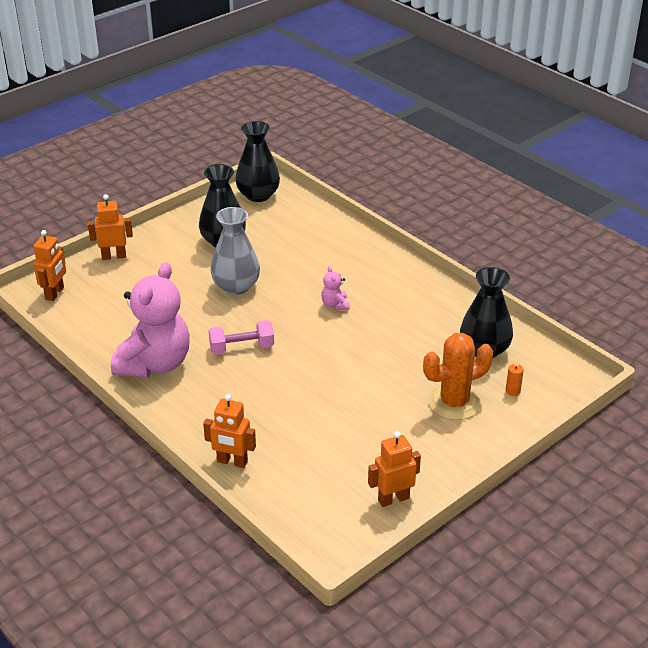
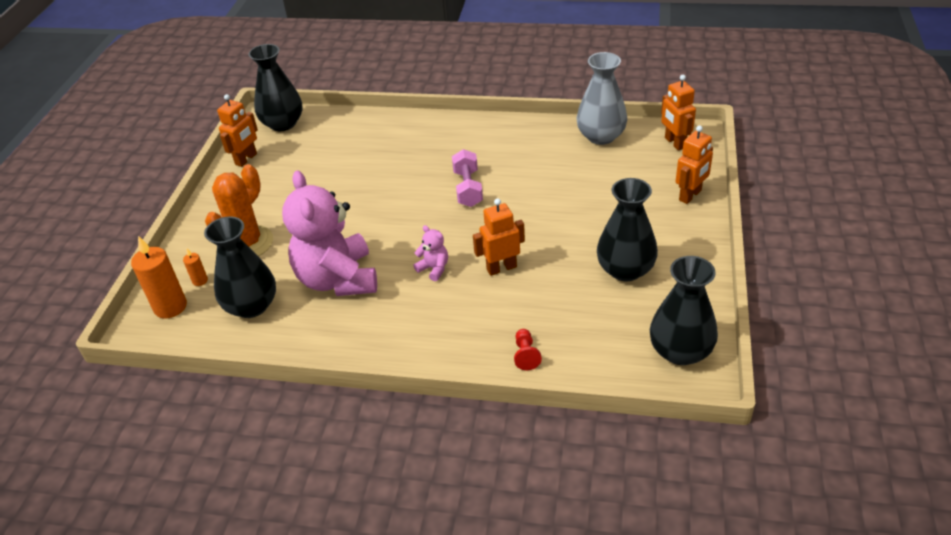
camera: 145 degrees right, 5 degrees up
pink teddy bear [111,262,190,378] -> pink teddy bear moved to [282,171,377,296]
orange robot [203,394,256,468] -> orange robot moved to [473,198,525,276]
pink dumbbell [208,320,274,354] -> pink dumbbell turned 45 degrees counterclockwise [452,149,483,207]
grey vase [210,207,260,295] -> grey vase moved to [576,52,627,145]
none -> orange candle [131,236,187,319]
none -> black vase [248,44,303,131]
none -> red pawn [514,329,542,370]

